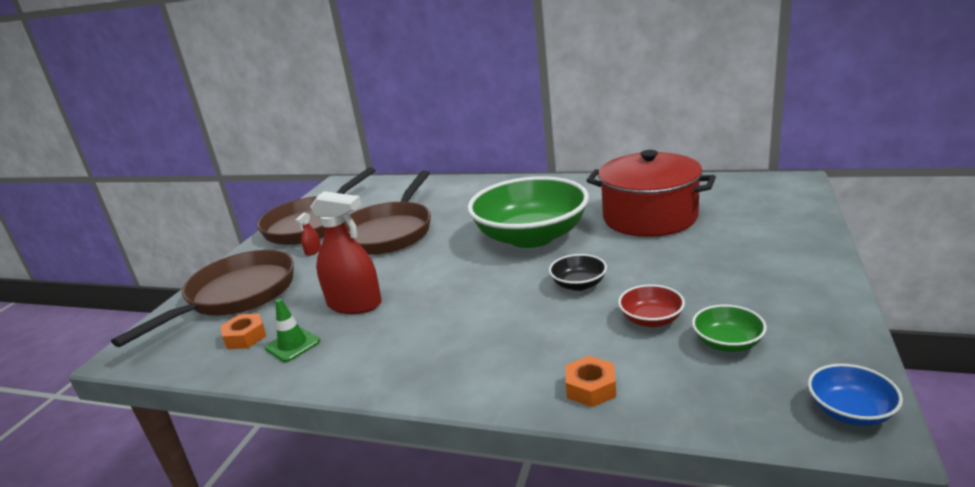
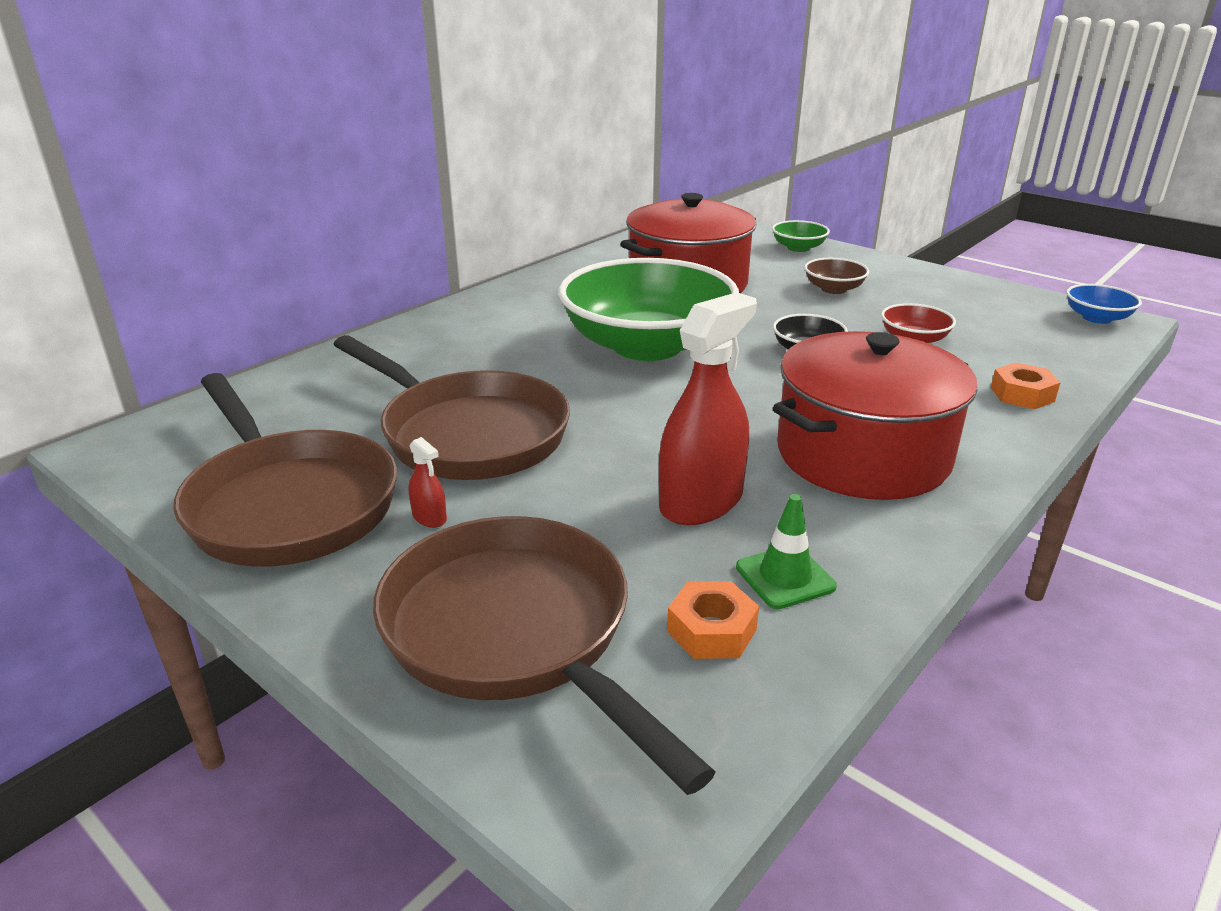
camera: 70 degrees left, 5 degrees up
green bowl [692,305,767,352] -> green bowl moved to [772,220,830,252]
none -> red pot [773,331,978,500]
none -> brown bowl [804,258,869,294]

